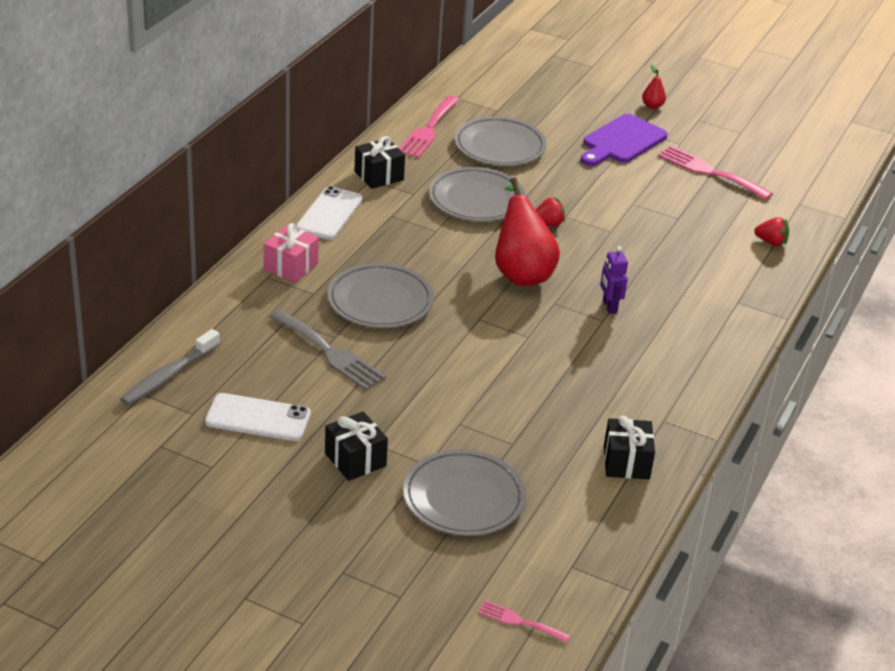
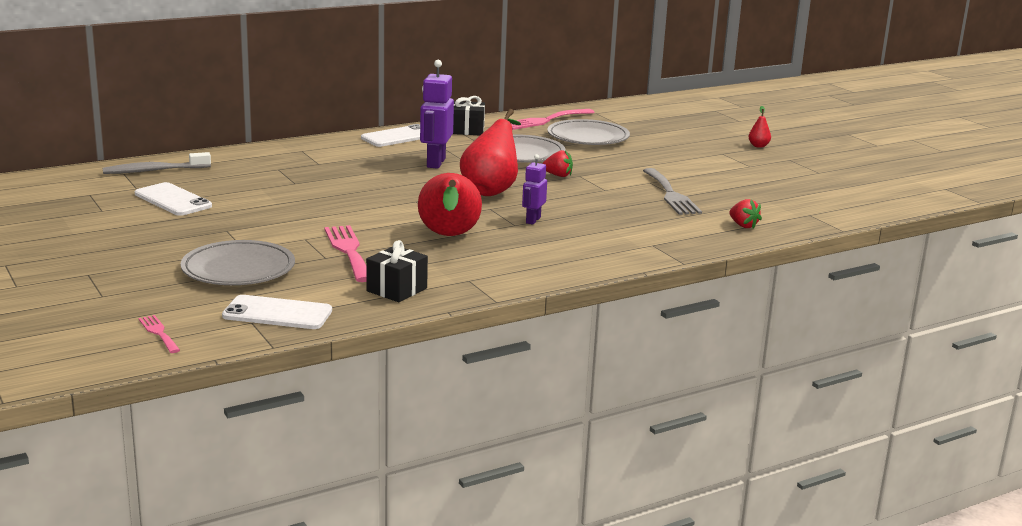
camera: 35 degrees right, 15 degrees down
pink gift [264,223,319,283] -> none
grey fork [270,309,386,390] -> grey fork moved to [643,168,702,215]
black gift [325,411,388,481] -> none
grey plate [327,263,434,328] -> none
purple cutting board [580,114,668,166] -> none
pink fork [658,146,773,200] -> pink fork moved to [324,225,366,282]
none -> white phone [222,295,332,329]
none -> red pear [418,173,482,236]
none -> purple robot [420,60,454,169]

